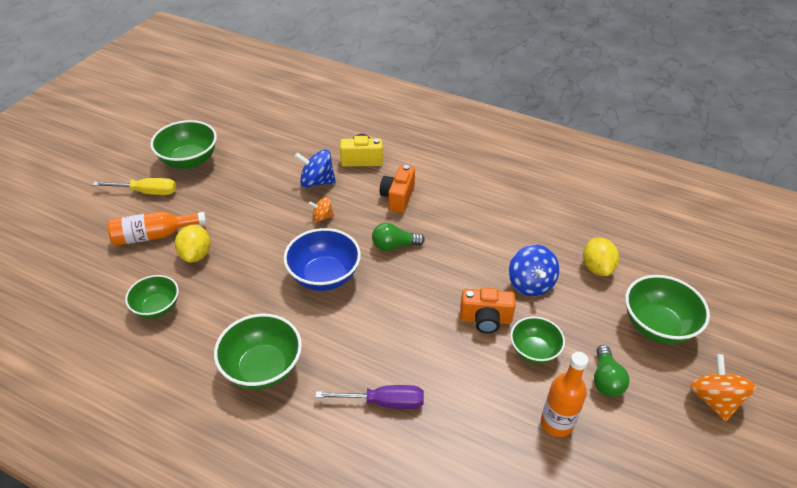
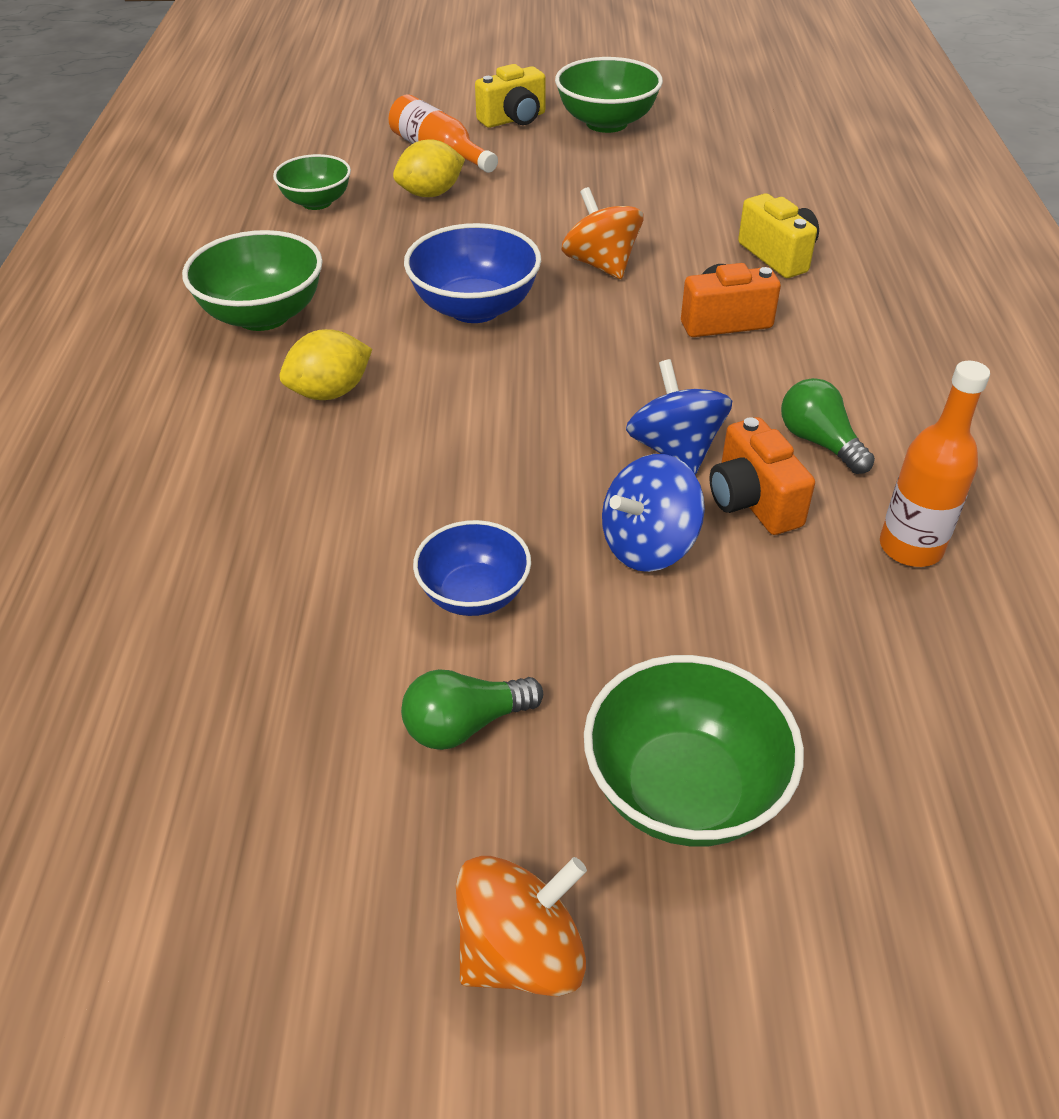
camera: 65 degrees right, 0 degrees up
yellow screwdriver [93,178,176,195] -> yellow camera [475,64,545,128]
blue spinning top [294,149,336,188] -> blue spinning top moved to [626,359,732,475]
orange spinning top [309,197,334,222] -> orange spinning top [562,187,644,279], size x1.72
purple screwdriver [315,385,424,409] -> none
green light bulb [372,223,425,251] -> green light bulb moved to [781,378,875,474]
orange camera [460,288,516,333] -> orange camera moved to [709,417,815,535]
green bowl [510,317,565,364] -> blue bowl [413,520,531,616]
orange bottle [541,352,588,437] -> orange bottle moved to [880,361,990,567]
yellow lemon [583,238,619,276] -> yellow lemon moved to [279,329,372,400]

